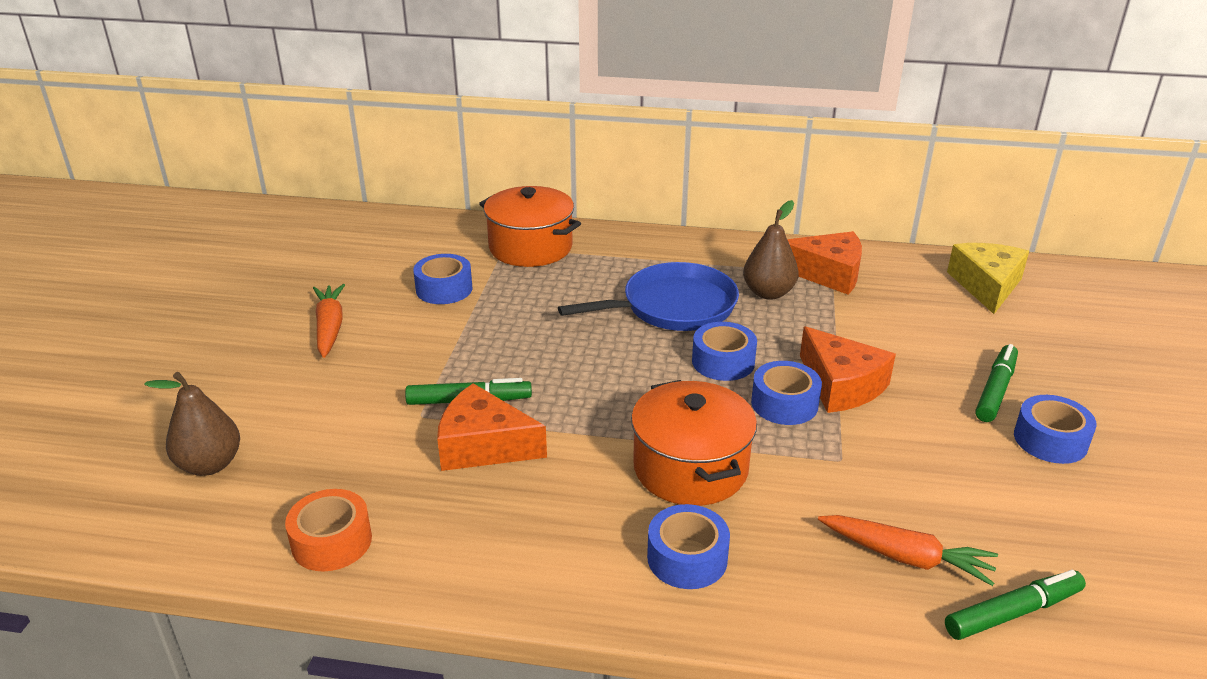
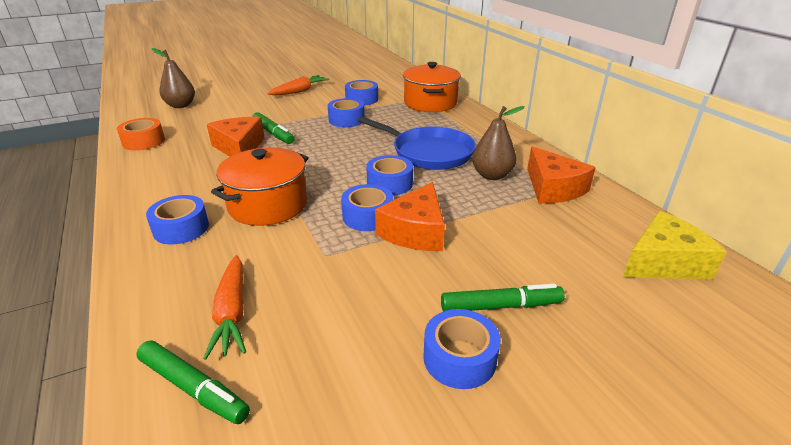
camera: 55 degrees right, 0 degrees up
none -> blue tape [328,98,365,127]

